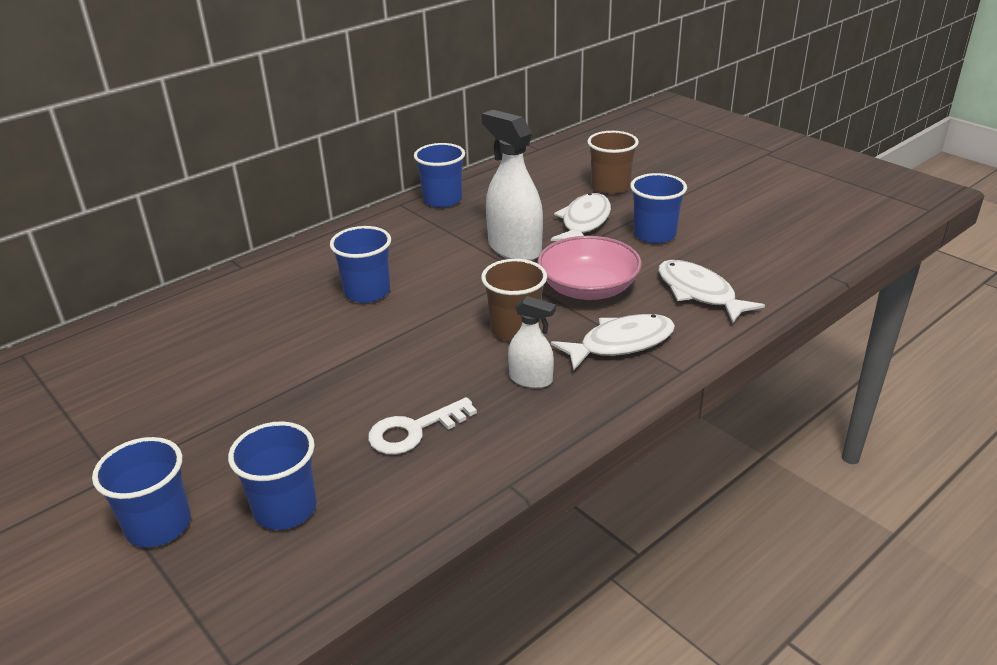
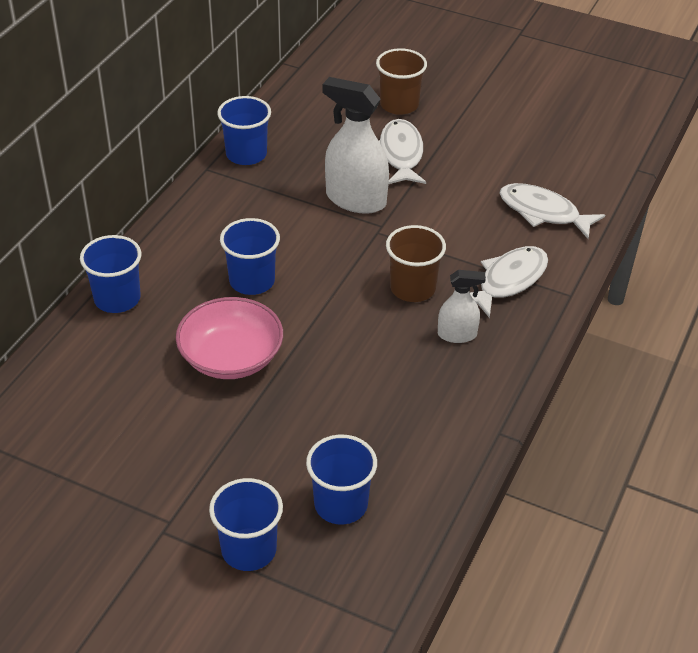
camera: 25 degrees left, 10 degrees up
white key [368,397,477,455] -> none
pink bowl [537,236,642,300] -> pink bowl moved to [176,297,283,379]
blue cup [630,173,687,244] -> blue cup moved to [80,235,142,313]

